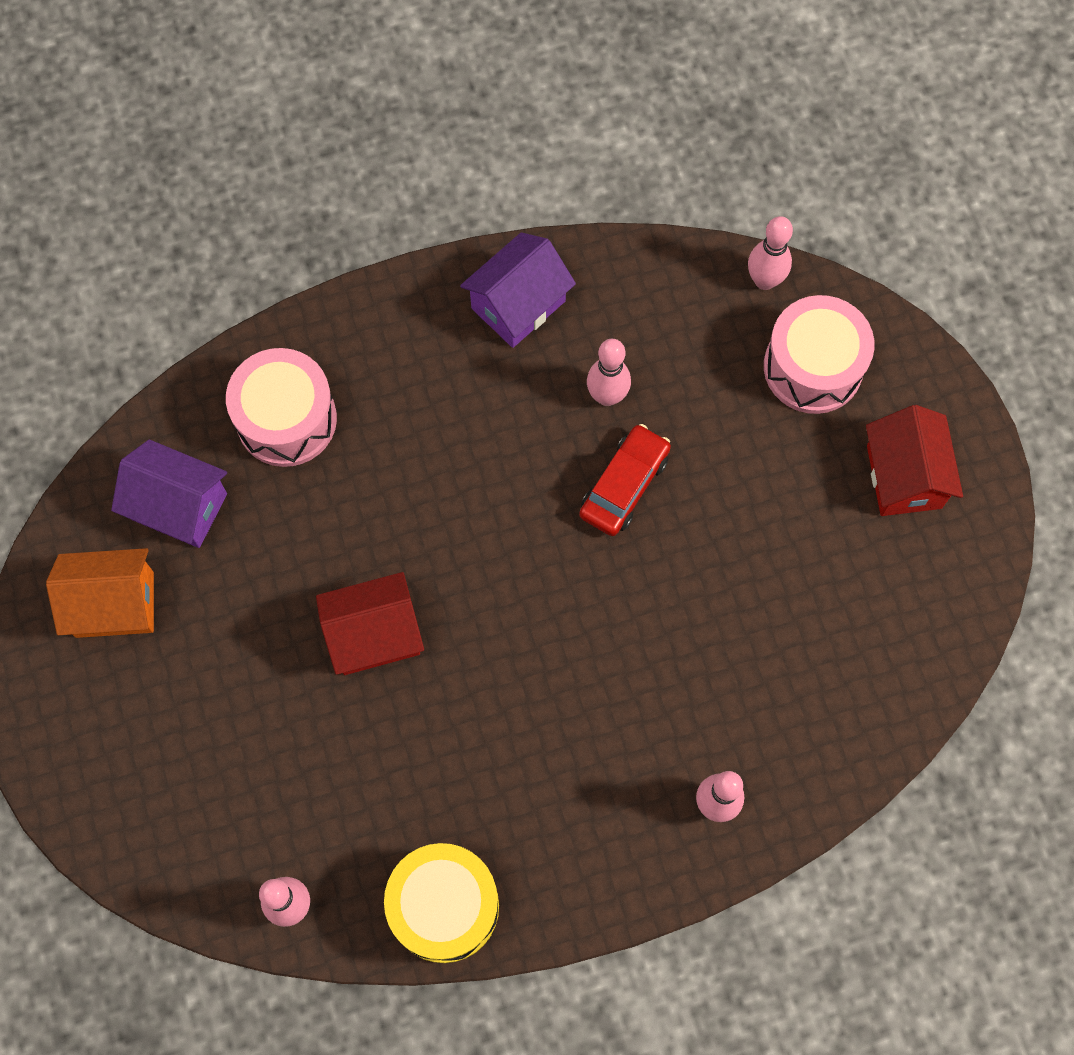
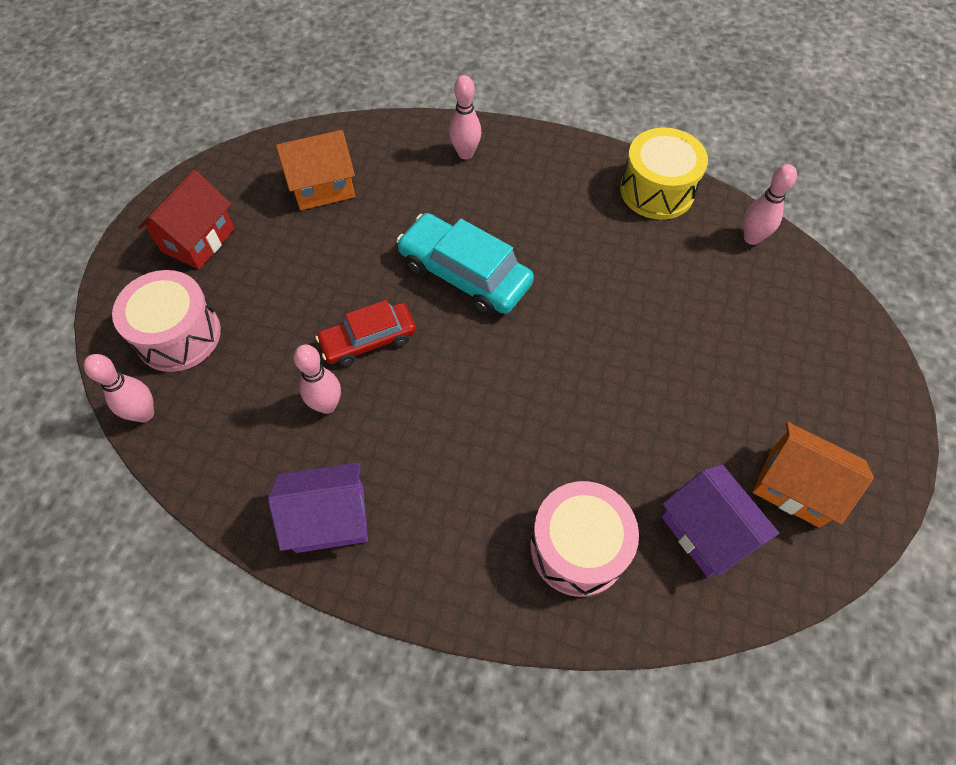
camera: 145 degrees left, 10 degrees down
red house [316,572,424,675] -> none
none -> orange house [276,130,355,210]
none -> turquoise car [396,213,534,315]

